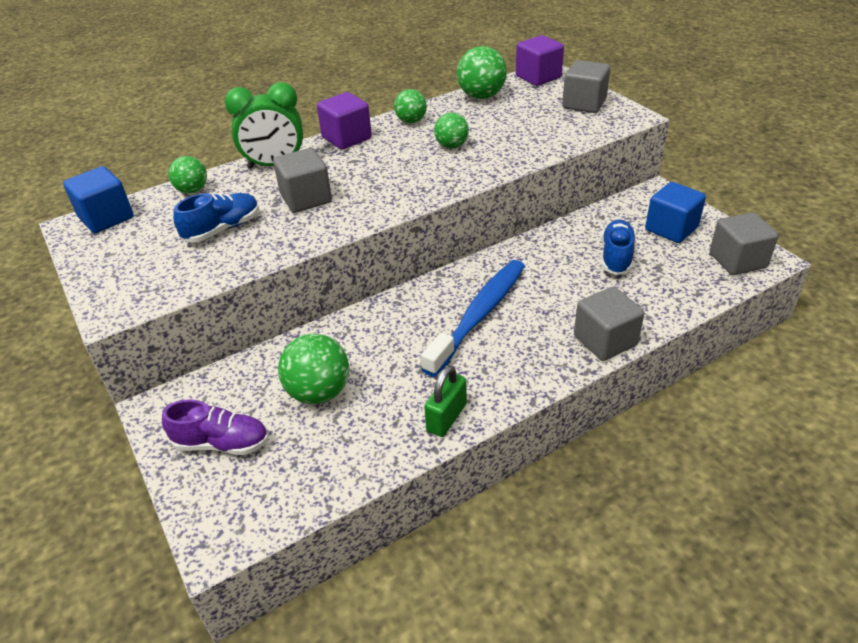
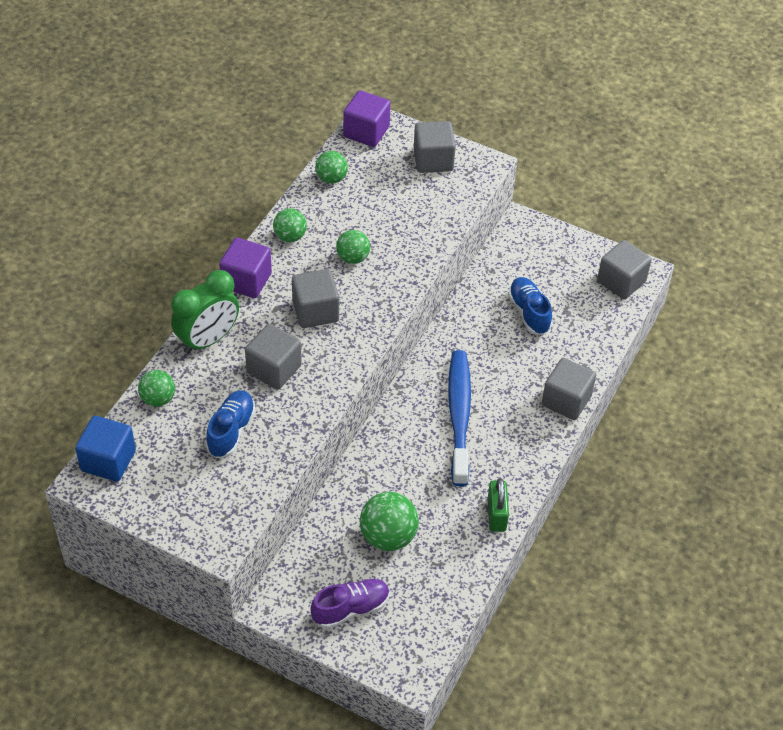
camera: 35 degrees left, 10 degrees up
green ball [457,46,507,99] -> green ball [315,151,348,184], size x0.63
blue cube [645,182,706,243] -> none
none -> grey cube [292,269,339,328]

